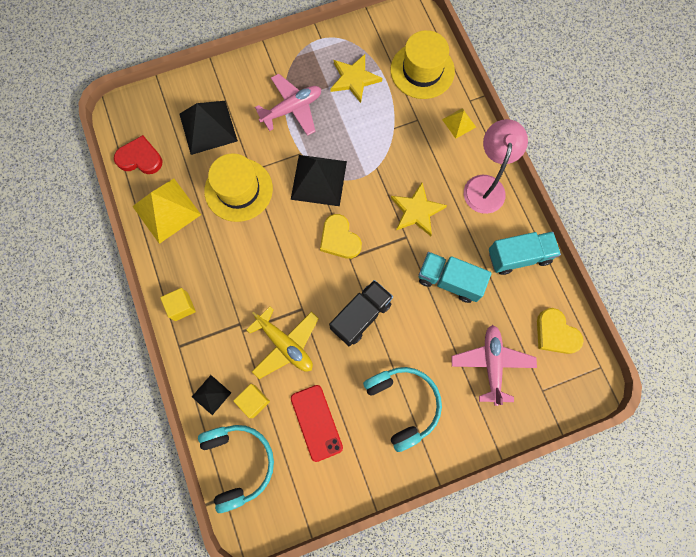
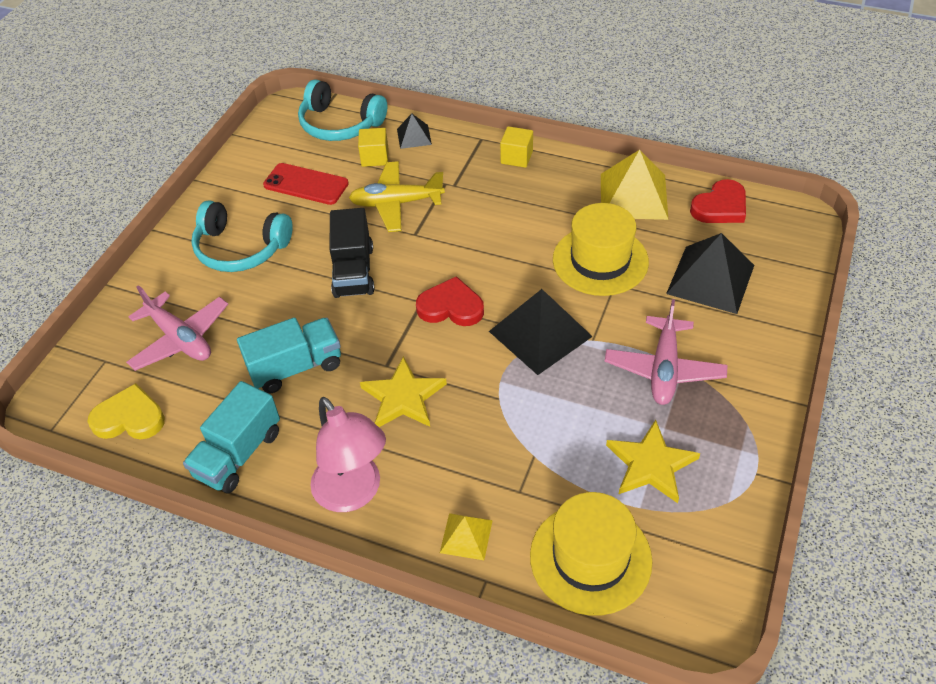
camera: 135 degrees right, 25 degrees down
yellow heart [320,214,362,259] -> red heart [416,276,484,326]

